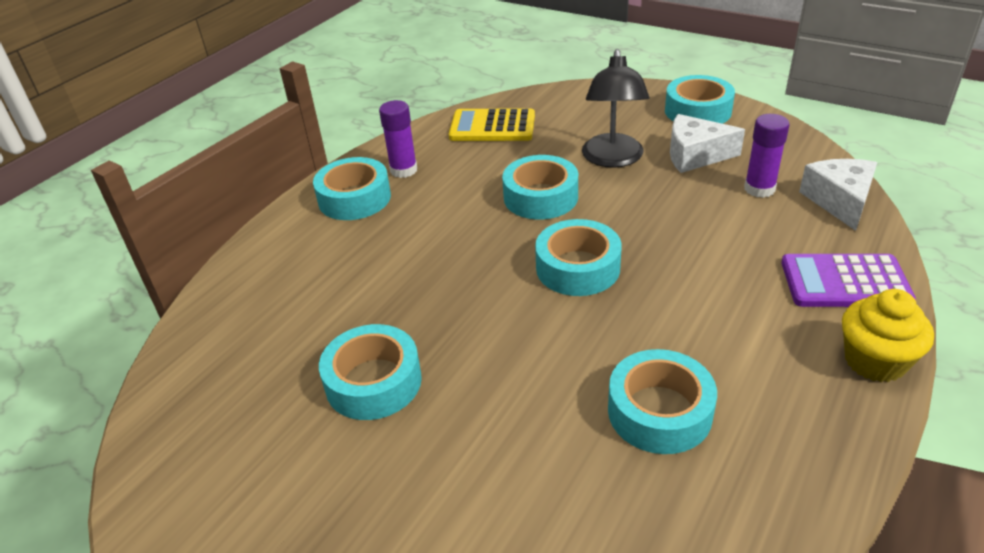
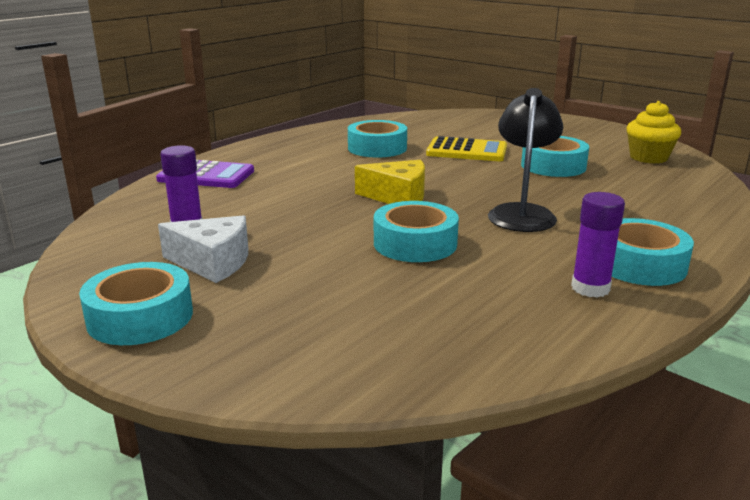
camera: 175 degrees left, 15 degrees down
yellow calculator [449,108,535,141] -> yellow calculator moved to [426,136,507,161]
turquoise tape [535,219,622,296] -> yellow cheese [355,160,425,204]
black lamp [582,49,649,168] -> black lamp moved to [488,88,563,232]
white cheese [799,159,877,231] -> none
yellow cupcake [842,289,934,382] -> yellow cupcake moved to [626,101,681,164]

